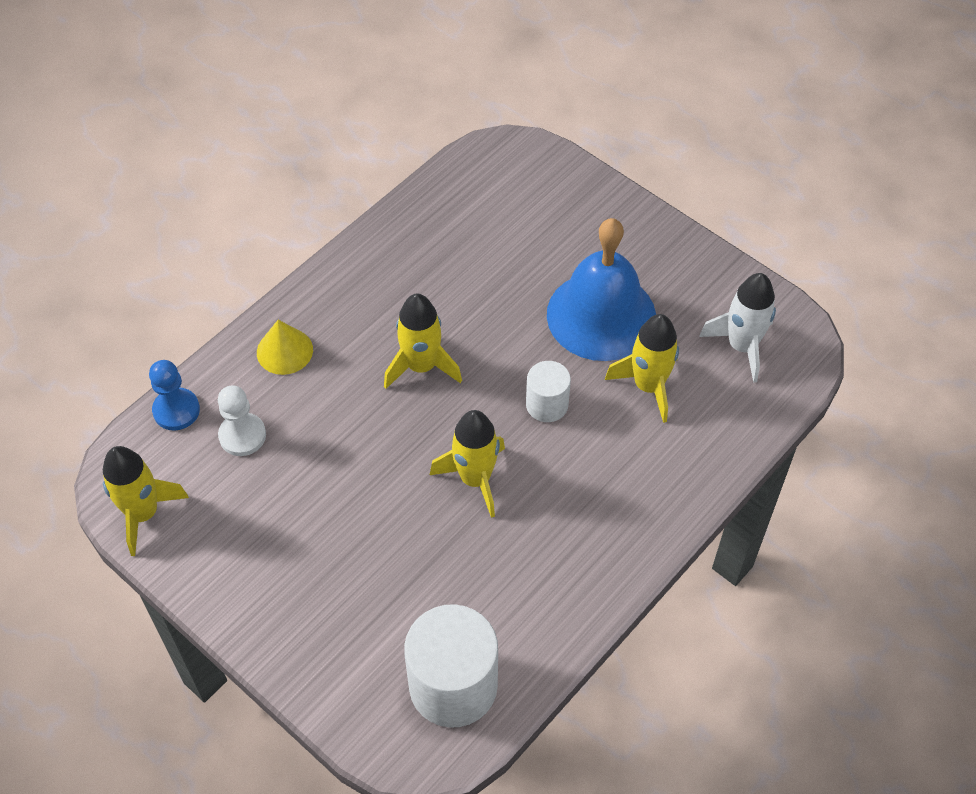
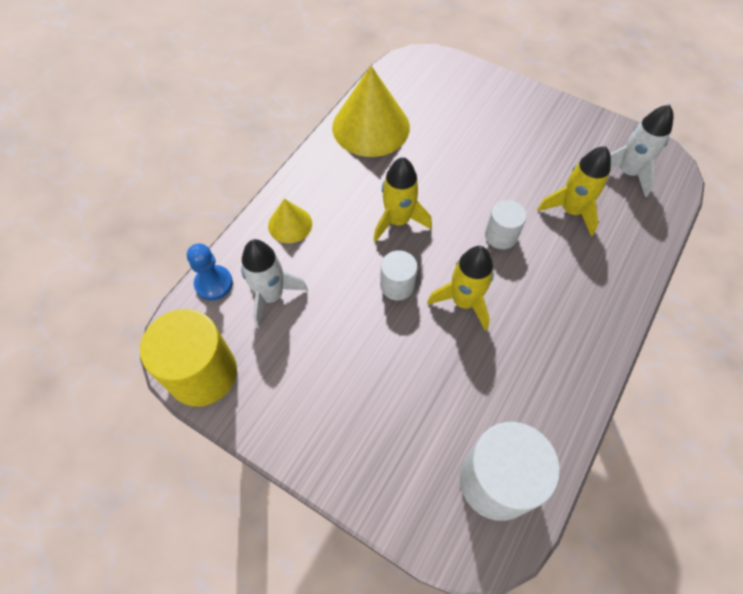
camera: 10 degrees left, 5 degrees up
yellow rocket [103,446,189,556] -> yellow cylinder [140,309,237,407]
white pawn [218,385,266,456] -> white rocket [241,239,308,328]
blue bell [547,218,656,361] -> none
none -> yellow cone [332,66,410,157]
none -> white cylinder [380,250,418,301]

